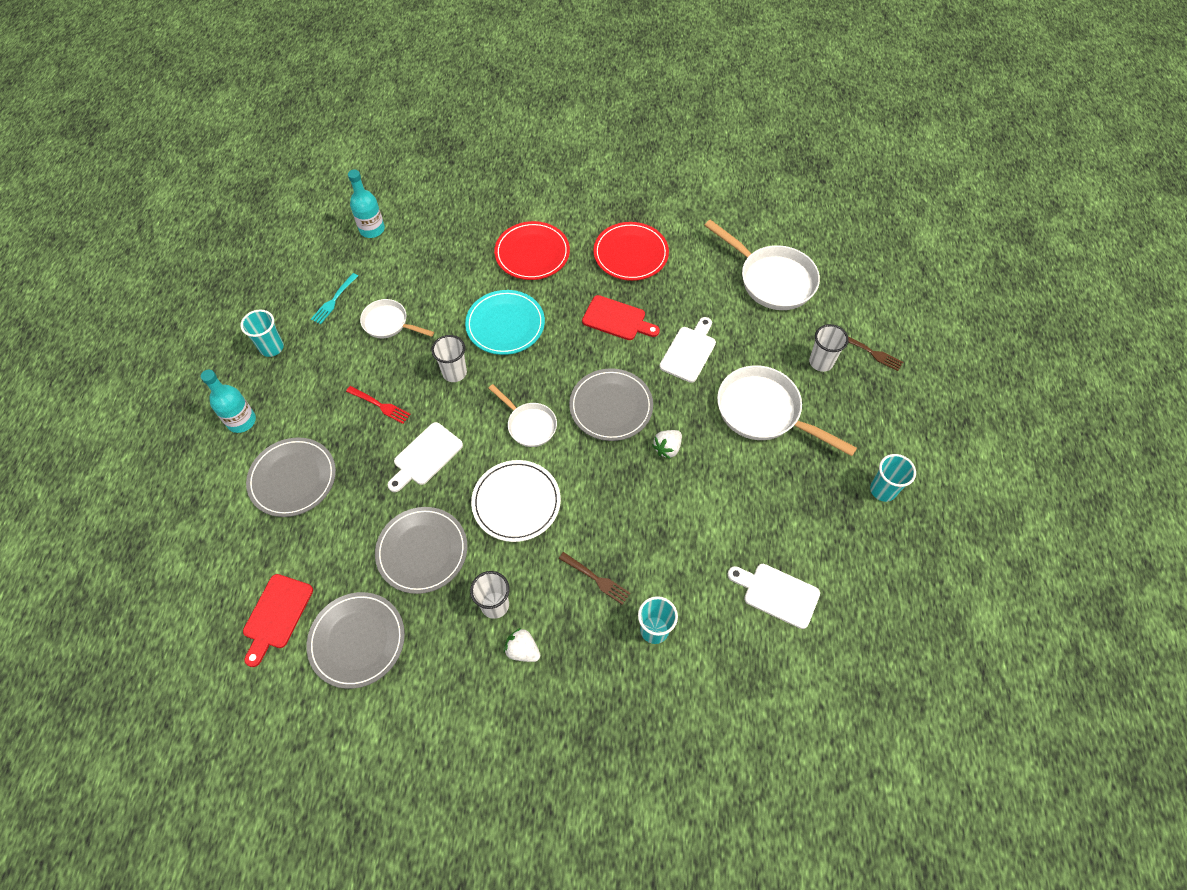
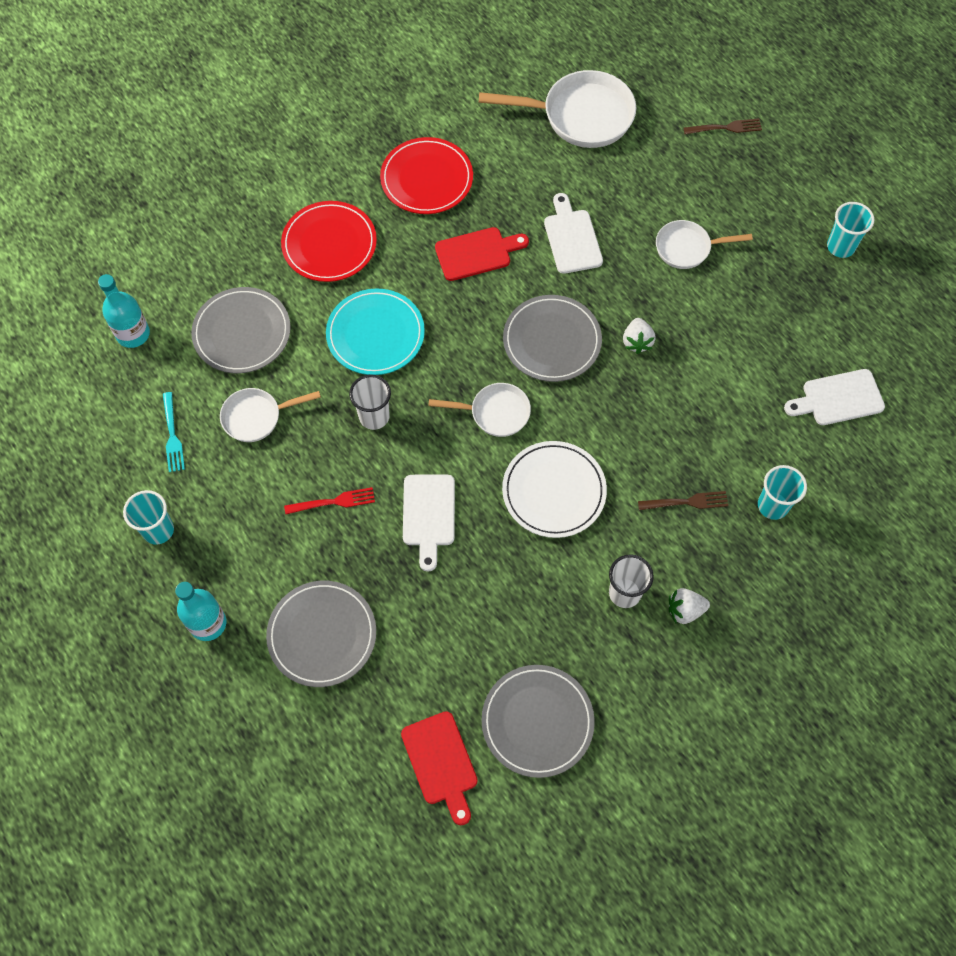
camera: 40 degrees left, 5 degrees up
grey plate [375,507,467,594] -> grey plate moved to [191,287,291,373]
white pan [717,365,857,456] -> white pan [656,220,753,269], size x0.58
white cup [809,324,849,372] -> none

